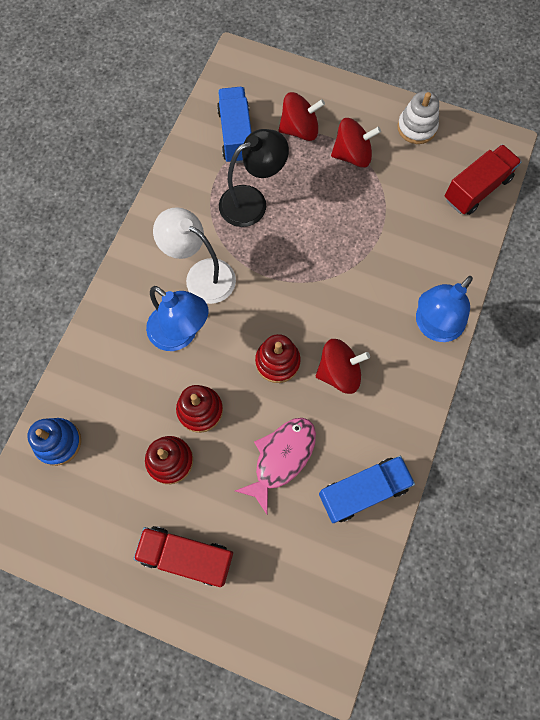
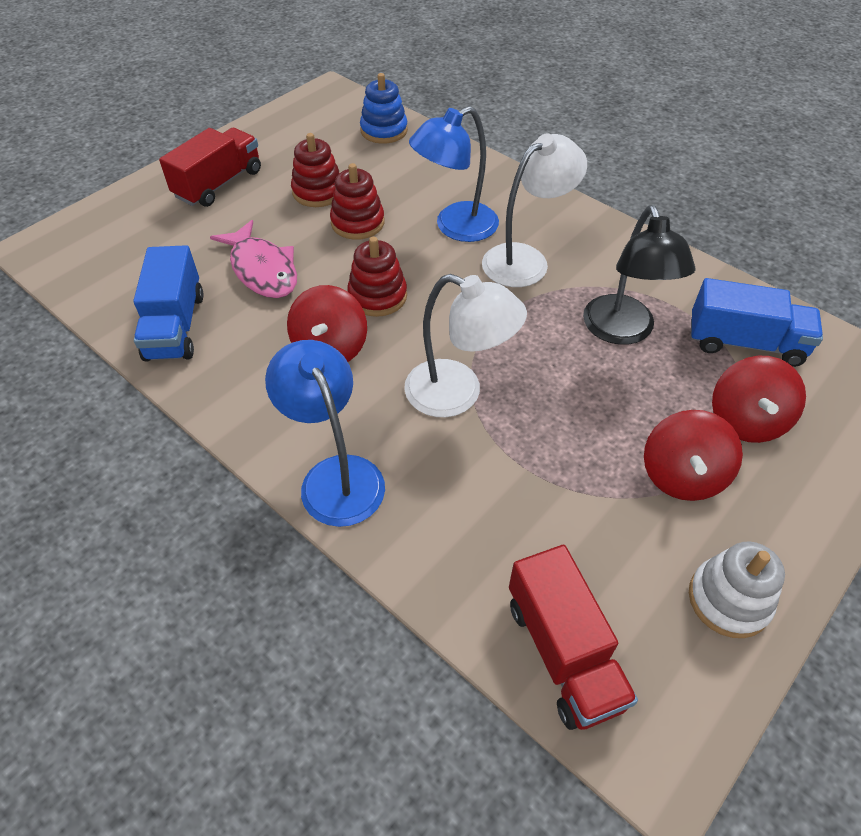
camera: 110 degrees right, 20 degrees down
none -> white lamp [404,274,527,417]

